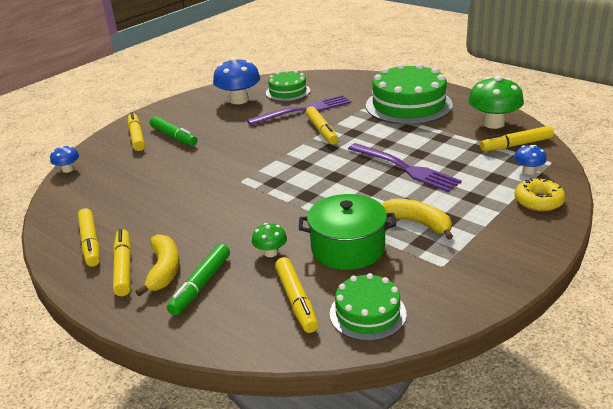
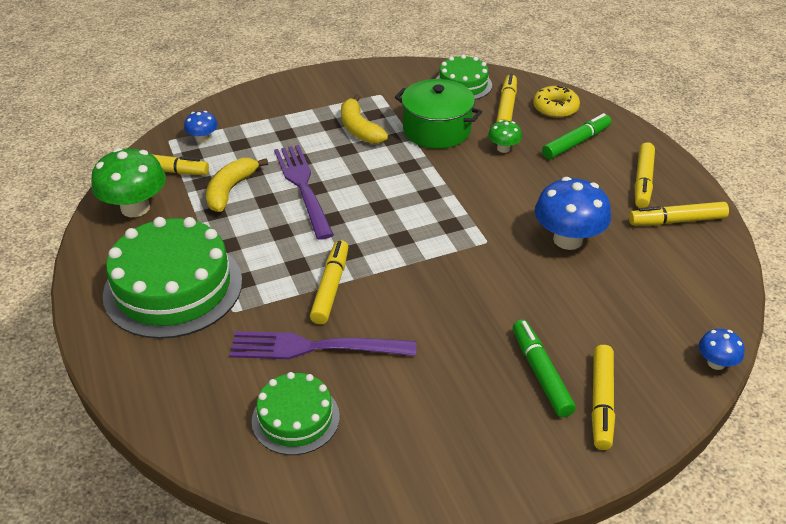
camera: 155 degrees left, 10 degrees up
yellow marker [78,208,100,267] -> yellow marker turned 105 degrees counterclockwise [629,202,729,225]
yellow banana [135,234,180,297] -> yellow banana moved to [206,158,268,212]
blue mushroom [213,57,260,104] -> blue mushroom moved to [535,177,611,250]
yellow donut [514,177,565,212] -> yellow donut moved to [533,85,580,118]

